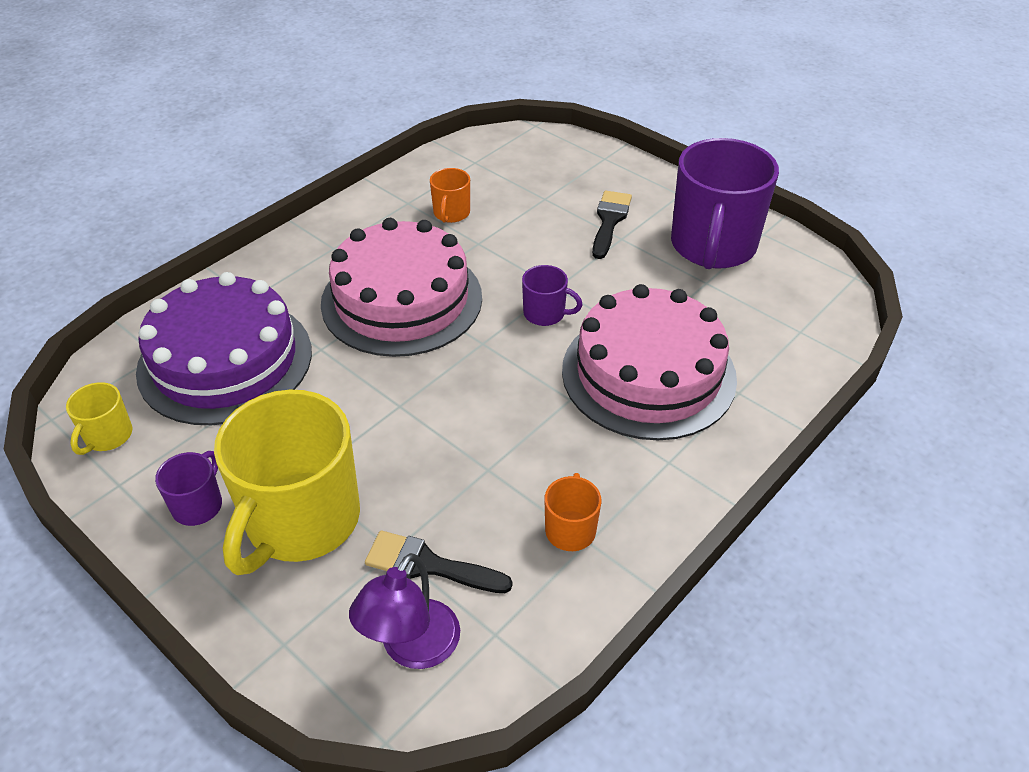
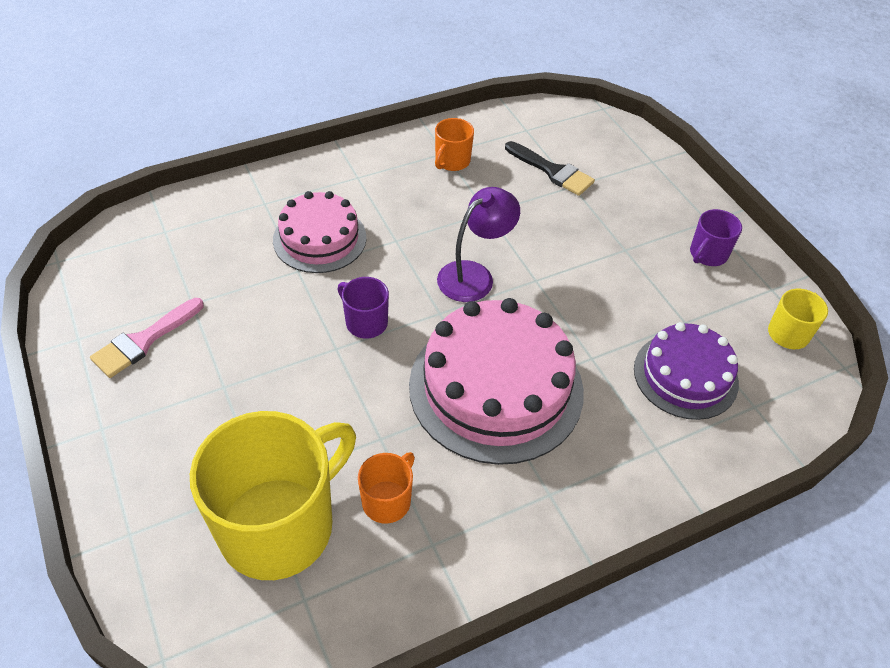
camera: 160 degrees left, 5 degrees up
purple cake [136,272,312,425] -> purple cake [634,322,739,420], size x0.61
yellow mug [214,390,360,575] -> yellow mug moved to [190,411,356,580]
purple lamp [349,553,460,669] -> purple lamp moved to [437,187,520,302]
pink cake [562,284,737,440] -> pink cake [273,191,366,273], size x0.61
black brush [592,191,632,259] -> none
purple mug [671,138,779,269] -> pink brush [90,298,204,378]

